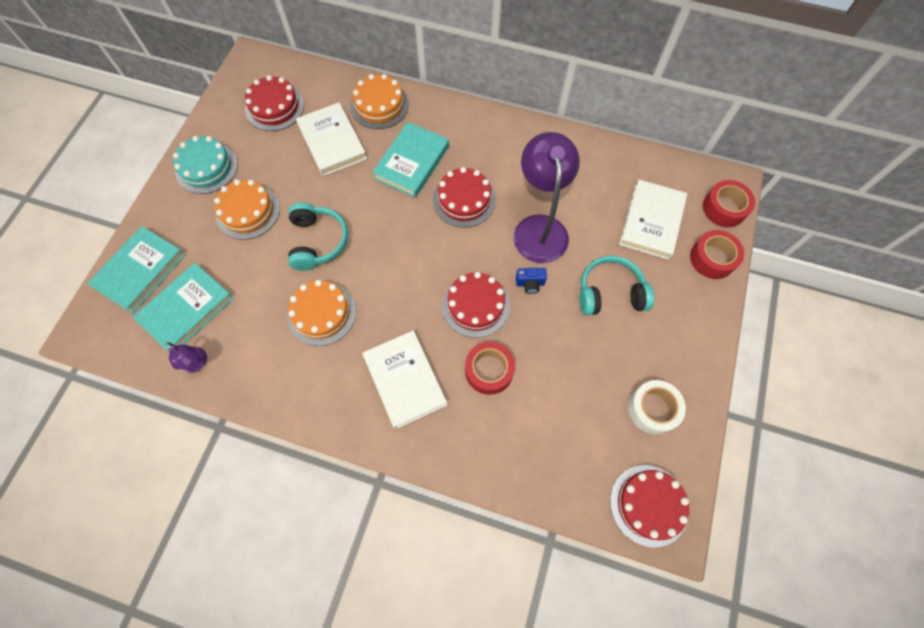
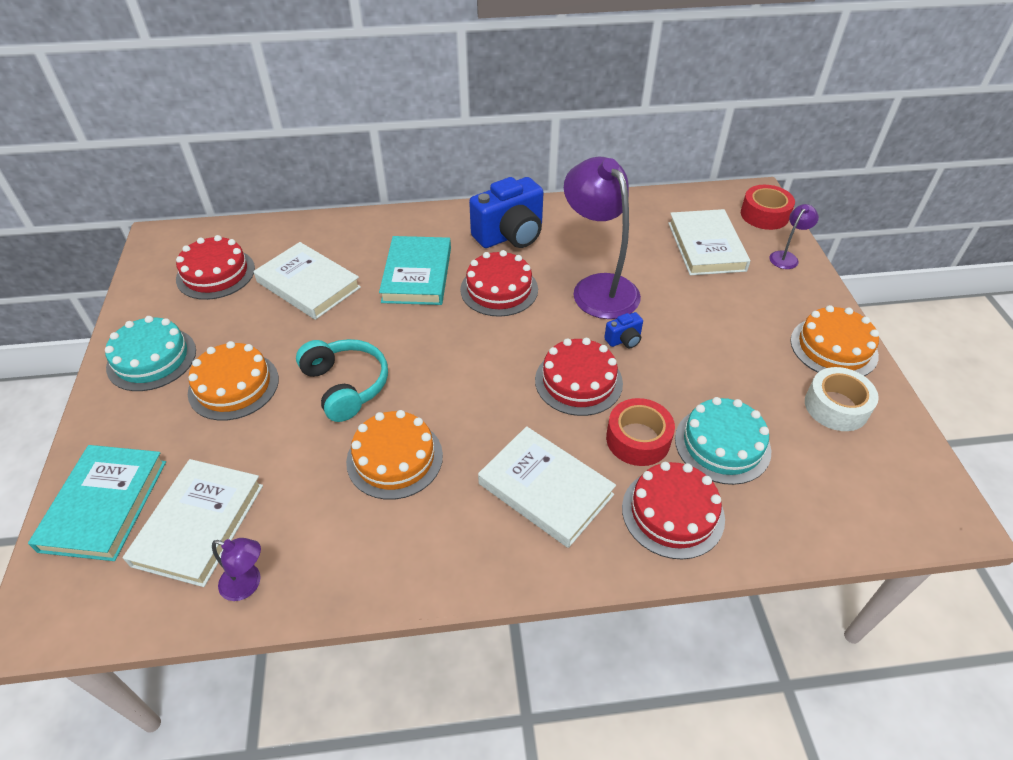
camera: 25 degrees left, 20 degrees down
turquoise book [133,263,234,351] -> white book [123,459,263,587]
orange cake [350,74,409,129] -> orange cake moved to [790,305,879,376]
turquoise headphones [580,256,654,315] -> none
red cake [610,465,689,547] -> red cake moved to [622,462,725,559]
red tape [690,230,744,279] -> purple lamp [769,204,819,269]
none -> blue camera [469,177,544,248]
none -> turquoise cake [675,397,771,485]

